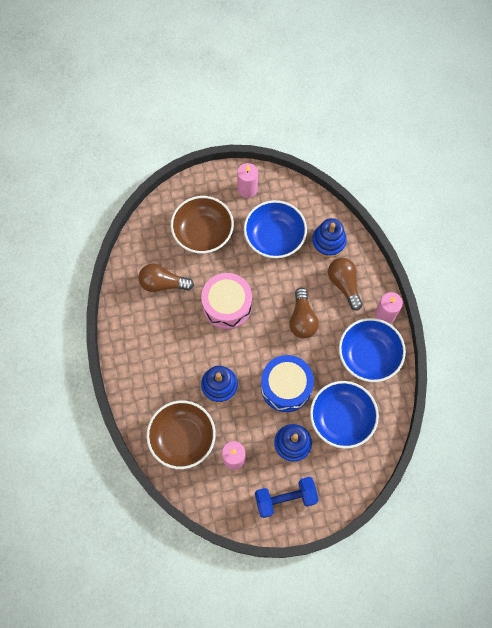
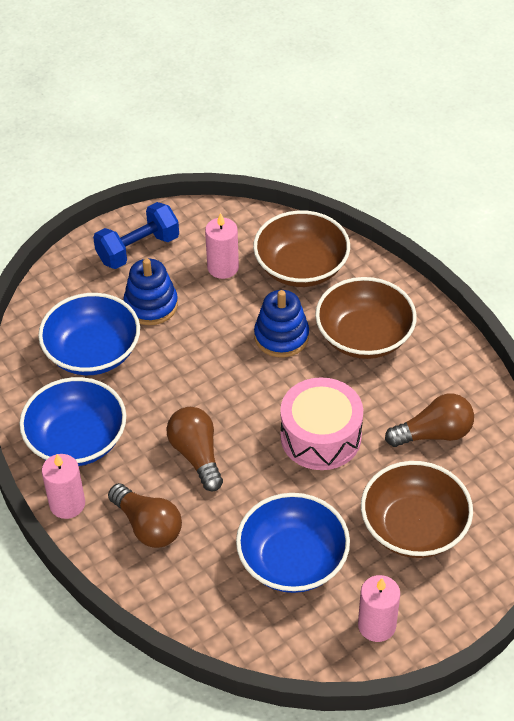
camera: 160 degrees right, 20 degrees down
blue drum [261,355,314,412] -> none
blue stacking toy [312,218,347,258] -> none
none -> brown bowl [315,277,417,359]

